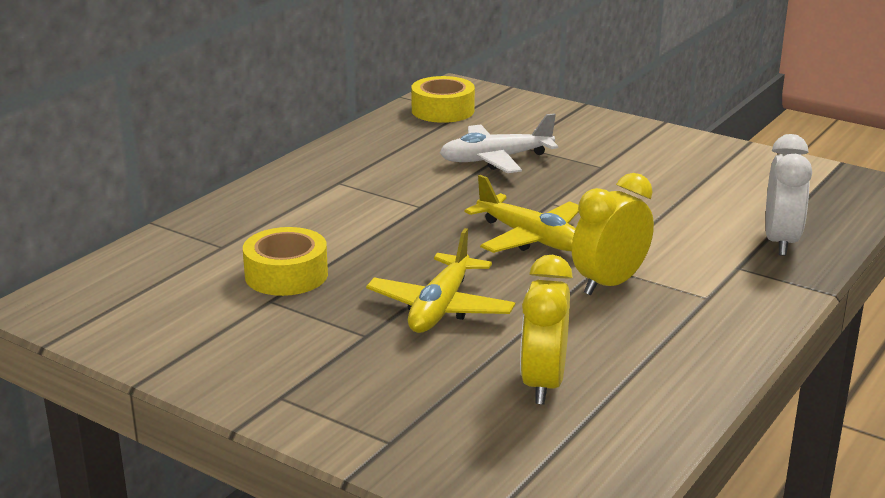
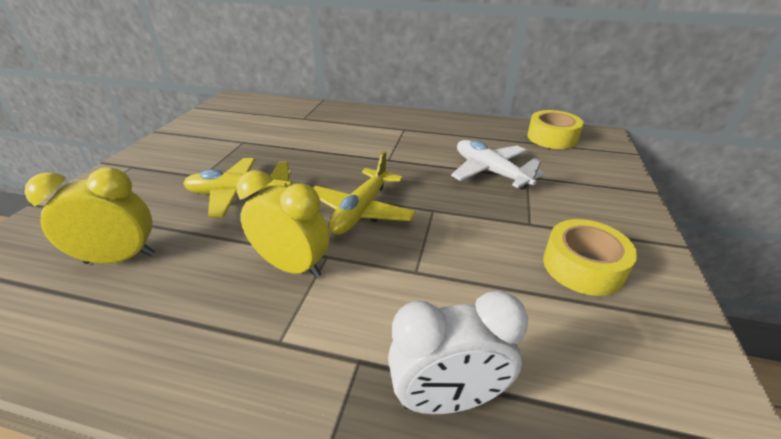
camera: 70 degrees right, 10 degrees up
yellow tape [243,227,328,296] -> yellow tape moved to [543,219,637,296]

